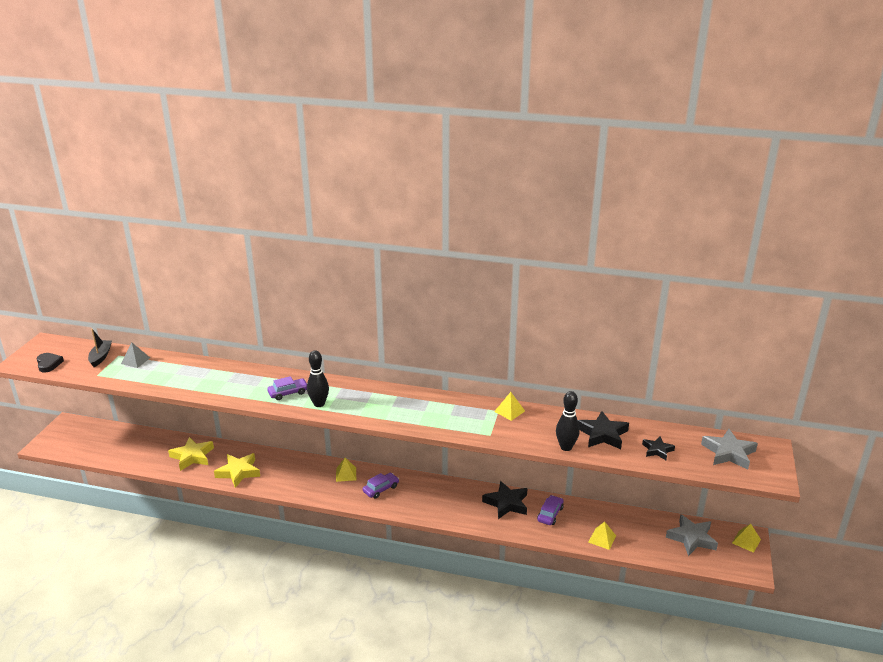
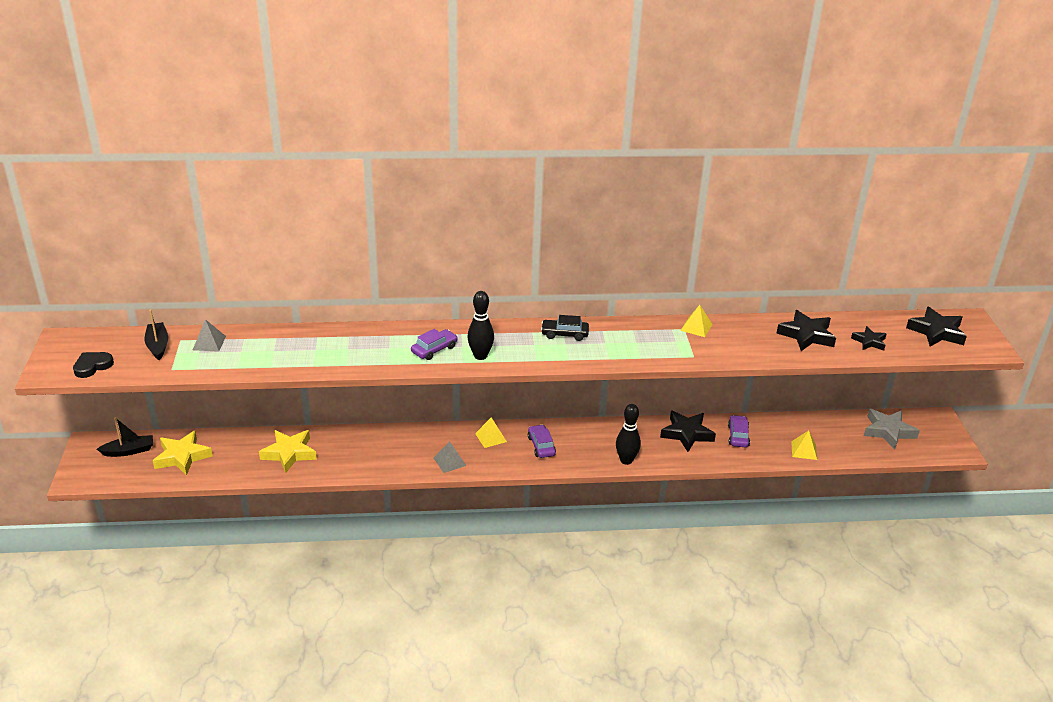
camera: 20 degrees left, 5 degrees up
black heart [37,353,64,372] -> black heart turned 90 degrees counterclockwise [73,352,114,378]
yellow star [214,453,260,488] -> yellow star moved to [153,430,213,476]
purple car [362,473,399,499] -> purple car turned 45 degrees counterclockwise [528,424,556,458]
black bowling pin [556,391,580,451] -> black bowling pin moved to [616,404,641,465]
grey star [701,429,758,470] -> black star [906,307,967,347]
yellow pyramid [732,524,761,553] -> none
none -> black boat [97,417,153,457]
none -> grey pyramid [434,441,467,473]
none -> black car [541,315,589,341]

